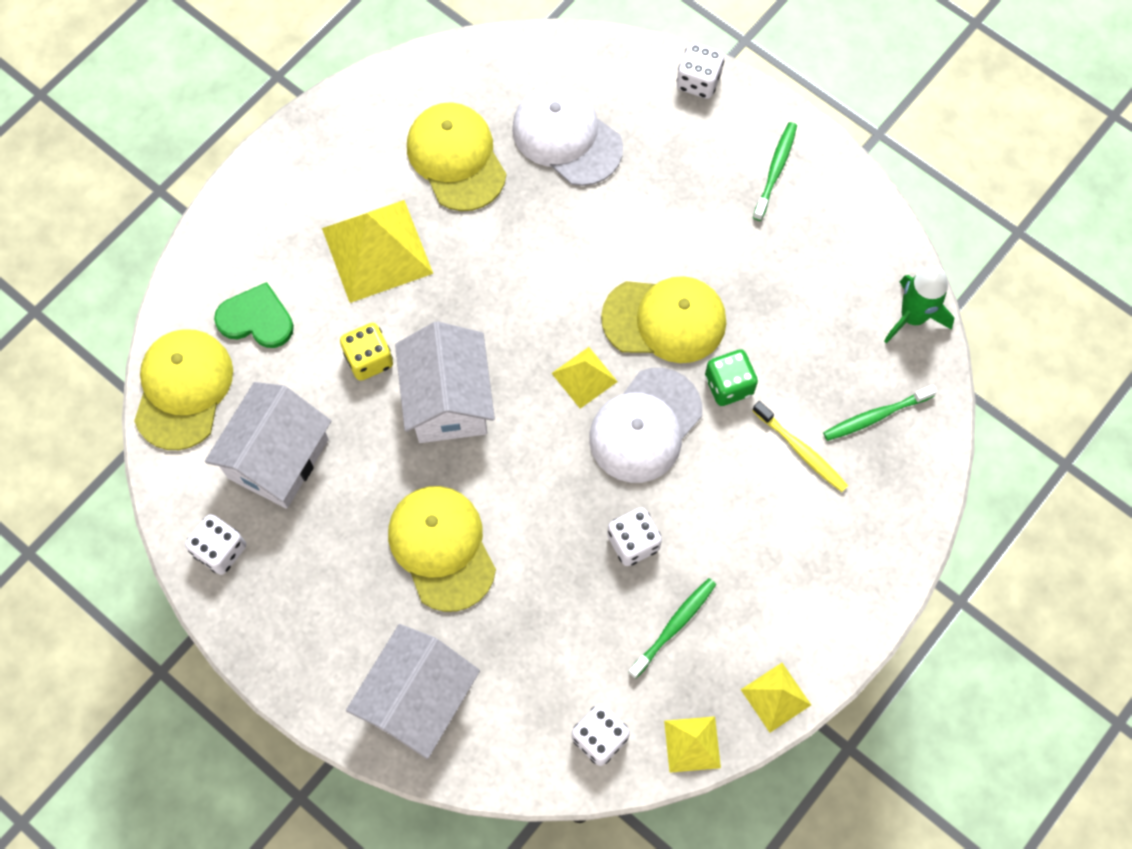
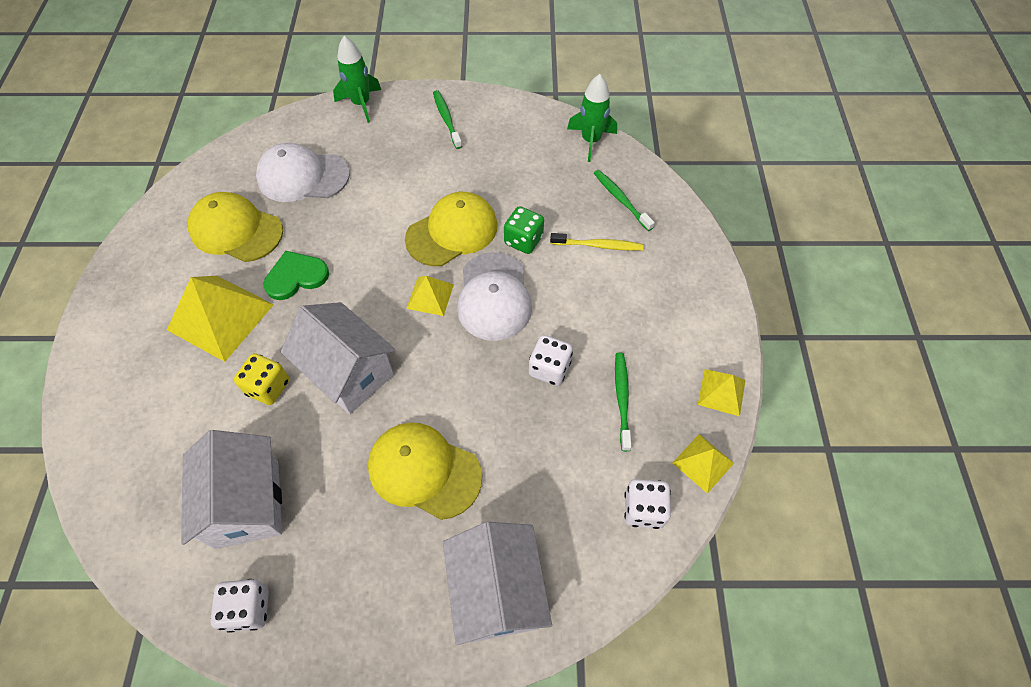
camera: 40 degrees left, 10 degrees down
yellow cap [134,329,233,450] -> none
green heart [214,282,294,348] -> green heart moved to [263,251,329,300]
white dice [677,43,724,99] -> green rocket [333,36,381,123]
green toothbrush [823,385,937,441] -> green toothbrush turned 120 degrees clockwise [594,170,655,231]

